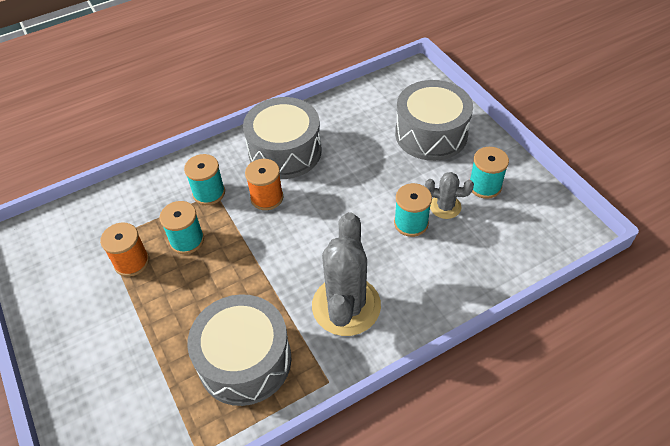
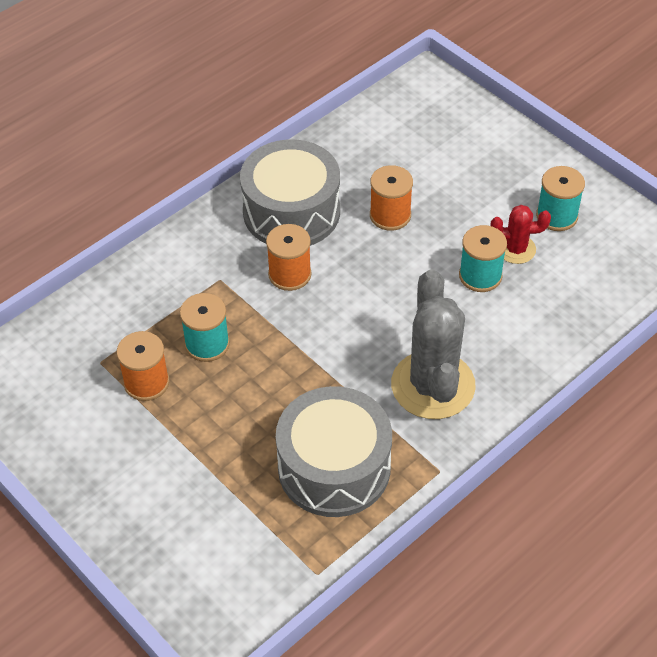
camera: 15 degrees left, 0 degrees up
turquoise spool [184,154,225,205] -> none
grey drum [395,80,473,161] -> none
grey cactus [425,172,474,219] -> red cactus [490,205,551,264]
none -> orange spool [370,165,413,231]

